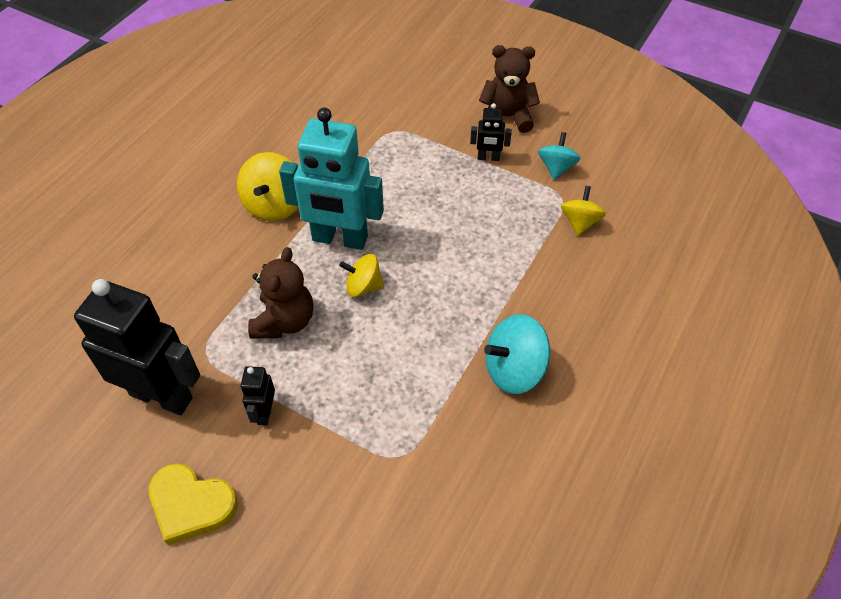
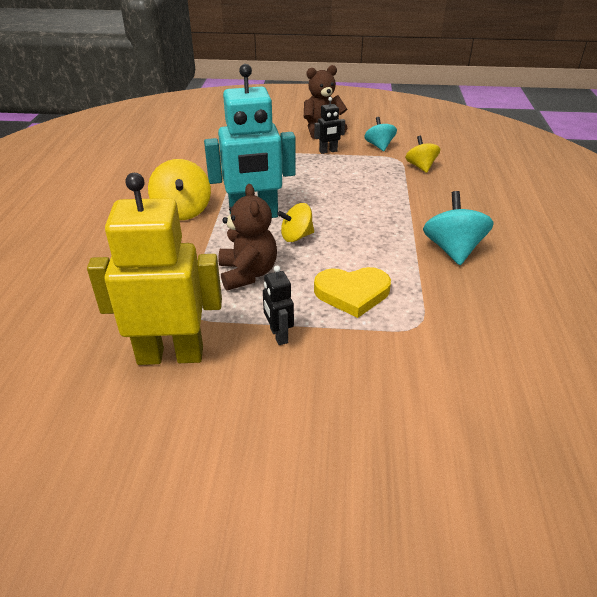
camera: 25 degrees left, 15 degrees down
black robot [74,279,200,415] -> yellow robot [87,173,222,365]
yellow heart [149,463,238,545] -> yellow heart moved to [314,267,391,318]
turquoise spinning top [484,314,550,394] -> turquoise spinning top turned 135 degrees clockwise [423,191,493,265]

